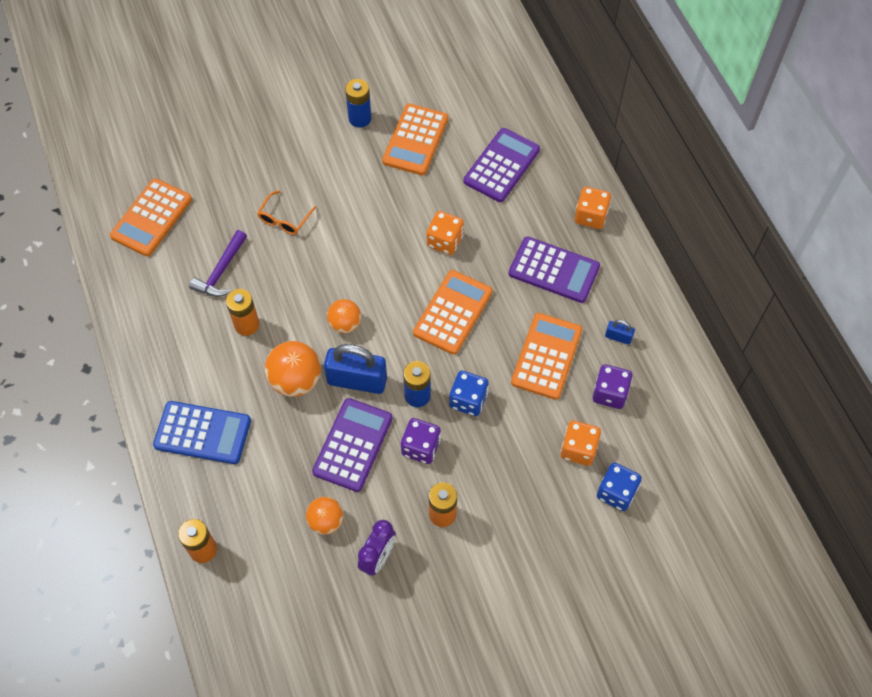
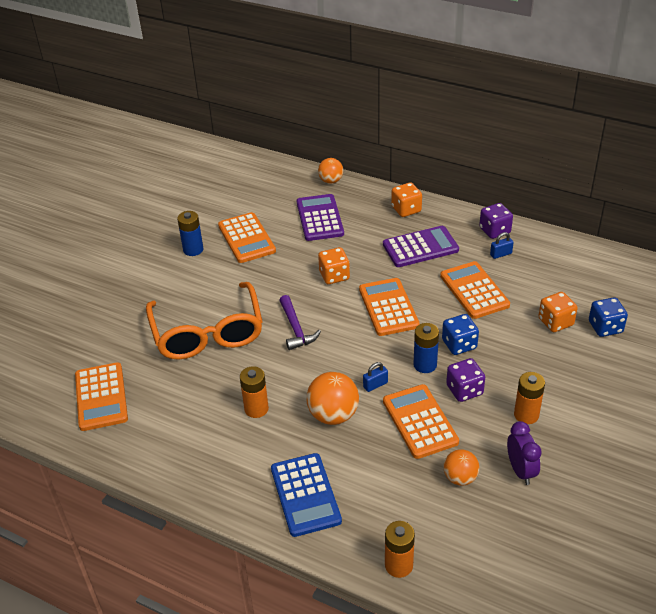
camera: 40 degrees left, 20 degrees down
blue calculator [153,401,251,464] -> blue calculator turned 105 degrees clockwise [271,453,342,537]
purple hammer [189,230,247,297] -> purple hammer moved to [279,295,321,350]
orange glasses [257,190,317,235] -> orange glasses [146,282,263,360], size x2.41
purple calculator [312,398,393,492] -> orange calculator [383,384,459,459]
blue padlock [324,344,387,394] -> blue padlock [363,362,388,392], size x0.46
orange ball [327,299,361,333] -> orange ball moved to [318,158,343,183]
purple dice [593,364,632,409] -> purple dice moved to [479,203,513,239]

